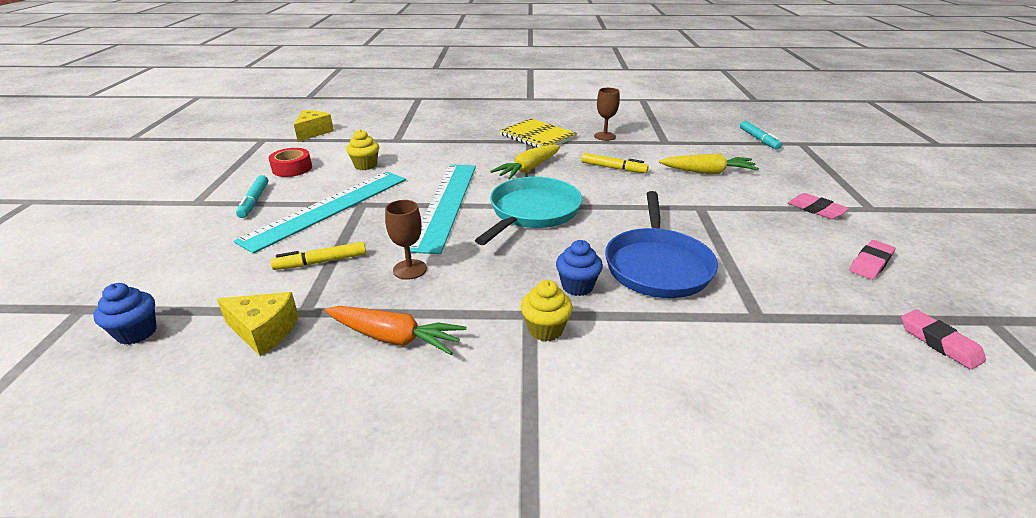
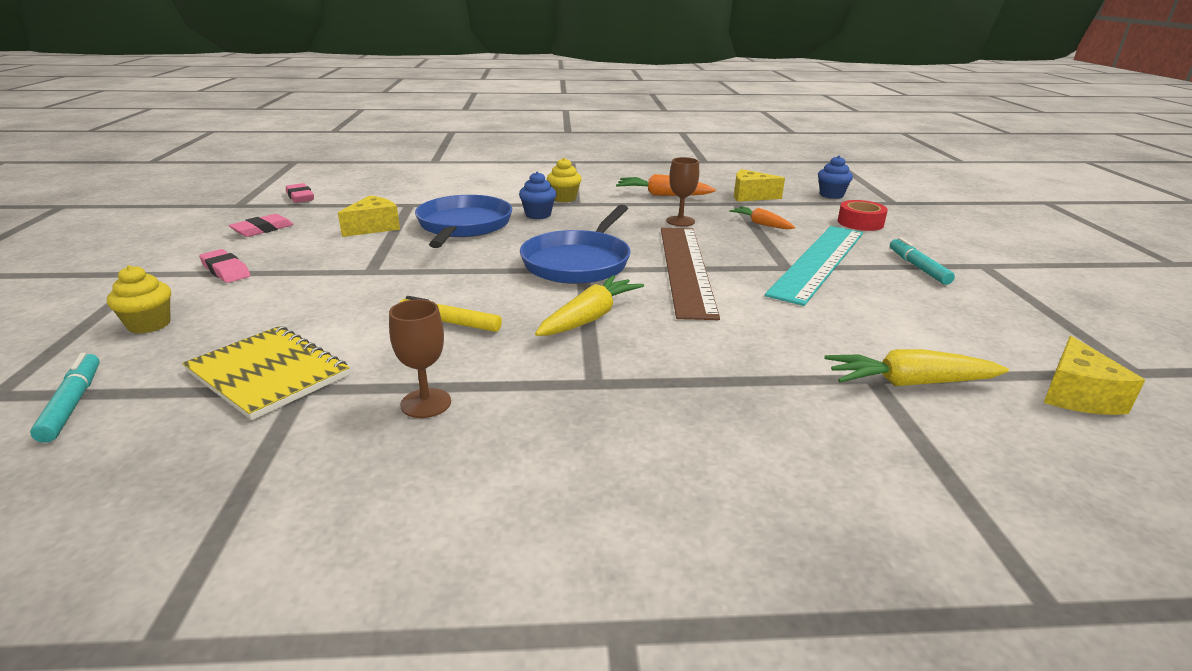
camera: 175 degrees right, 5 degrees down
red tape [269,148,312,177] -> red tape moved to [838,200,888,231]
yellow marker [270,242,366,270] -> orange carrot [729,207,795,229]
yellow cupcake [346,129,379,170] -> yellow cupcake moved to [107,265,171,334]
turquoise ruler [410,164,476,254] -> brown ruler [661,228,720,320]
turquoise pan [475,177,582,245] -> blue pan [520,205,631,284]
yellow notebook [500,118,577,148] -> yellow notebook moved to [182,326,350,420]
yellow carrot [659,153,759,174] -> yellow carrot moved to [825,349,1009,386]
none -> yellow cheese [338,195,400,237]

